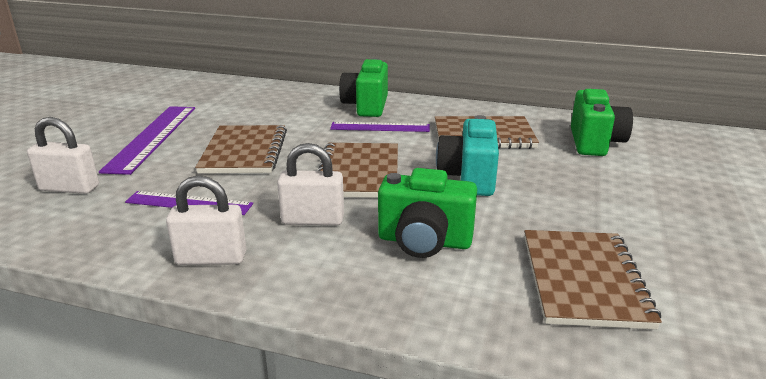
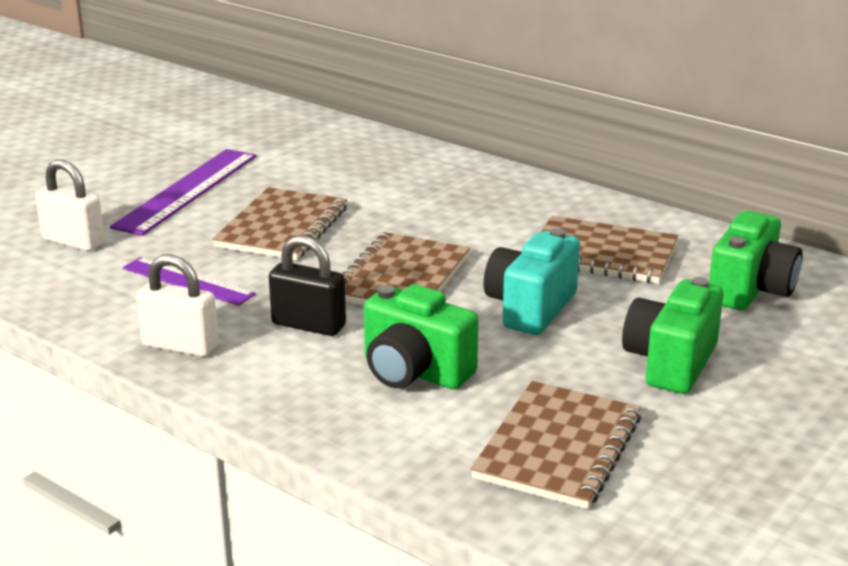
camera: 20 degrees right, 0 degrees up
white padlock [277,143,344,225] -> black padlock [269,235,346,336]
purple ruler [330,122,430,132] -> none
green camera [339,58,388,117] -> green camera moved to [622,277,723,394]

